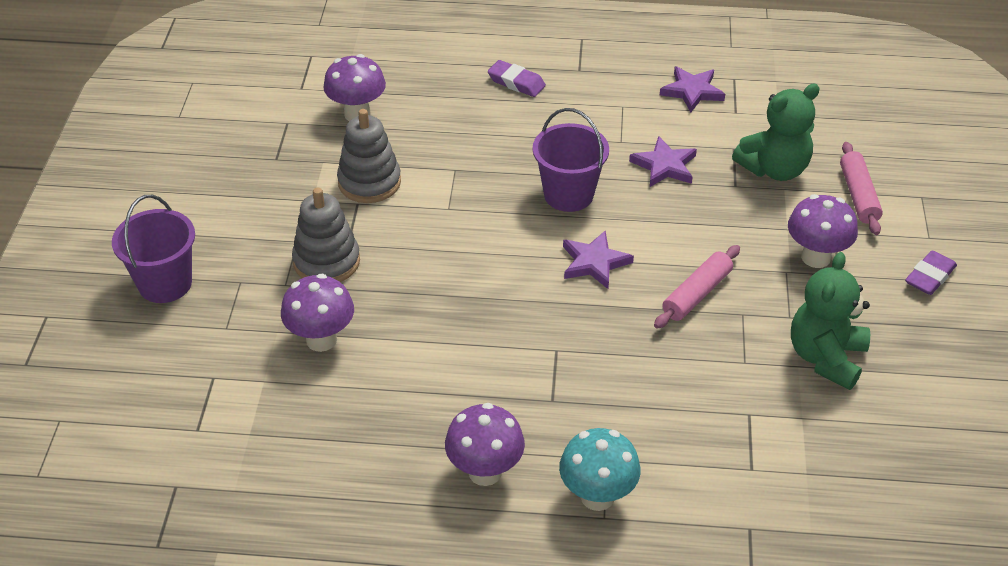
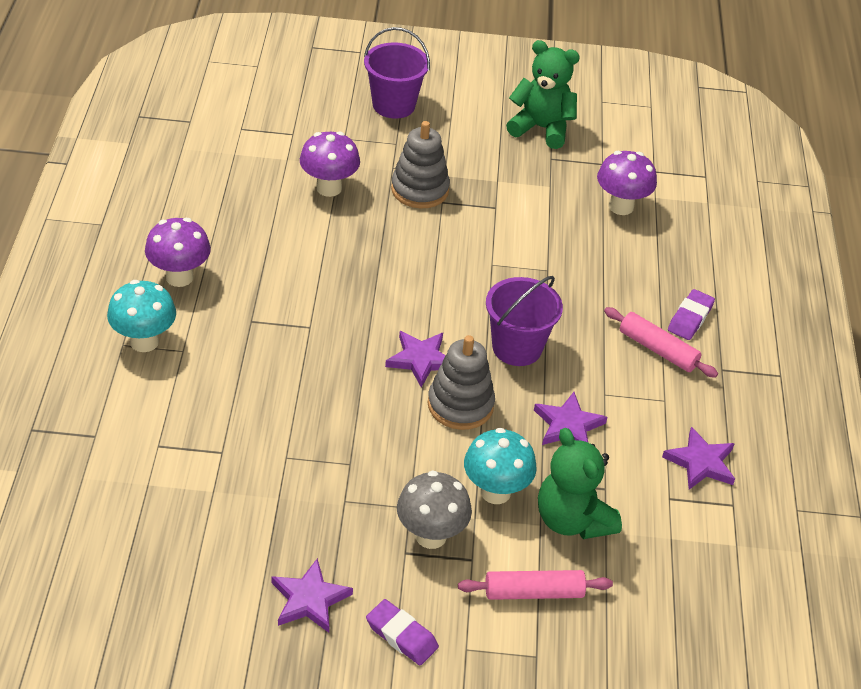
camera: 85 degrees right, 0 degrees up
grey stacking toy [337,109,401,203] -> grey stacking toy moved to [428,335,495,430]
pink rolling pin [654,245,740,329] -> pink rolling pin moved to [604,307,718,378]
purple mushroom [788,194,858,268] -> grey mushroom [397,471,472,549]
green teddy bear [791,252,870,390] -> green teddy bear moved to [506,40,580,149]
none -> purple star [272,558,353,633]
none -> turquoise mushroom [464,428,537,504]

